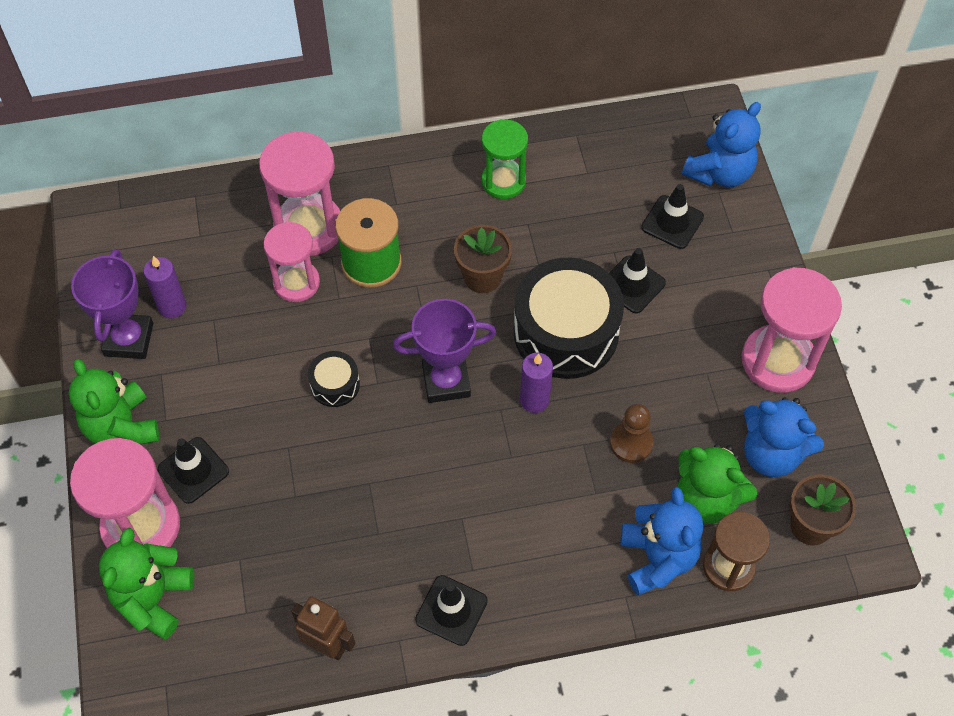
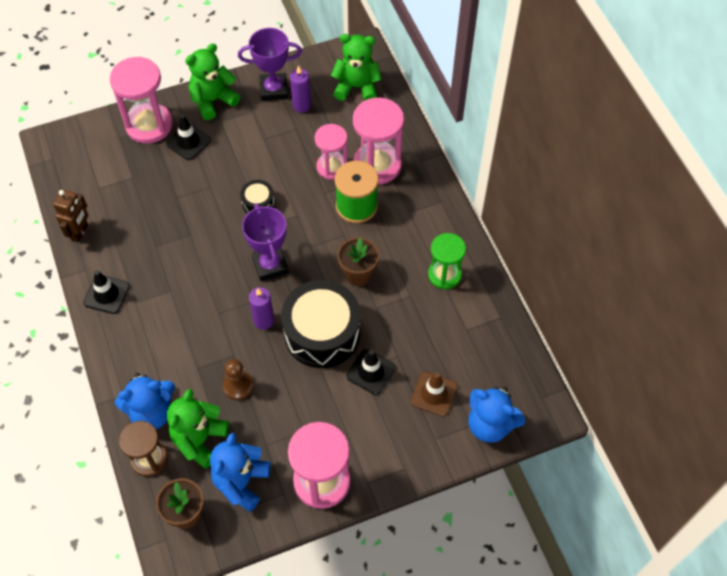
camera: 80 degrees right, 0 degrees up
green teddy bear [99,528,194,639] -> green teddy bear moved to [331,34,382,101]
black traffic cone [641,184,704,249] -> brown traffic cone [411,372,457,416]

